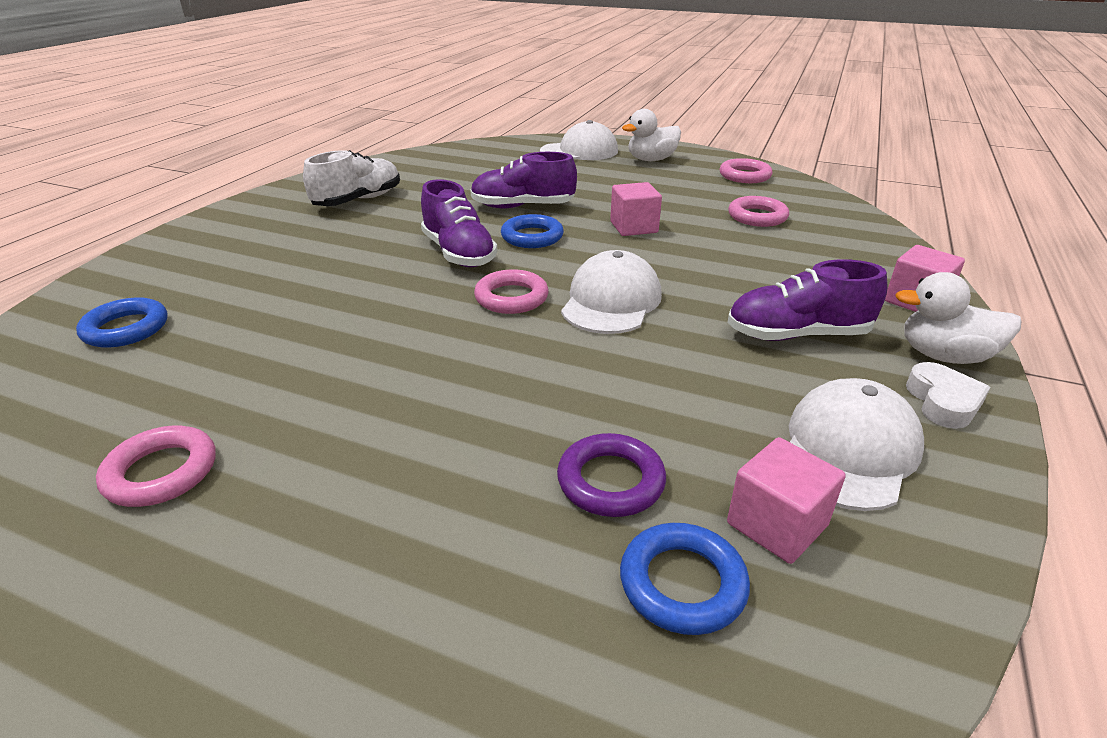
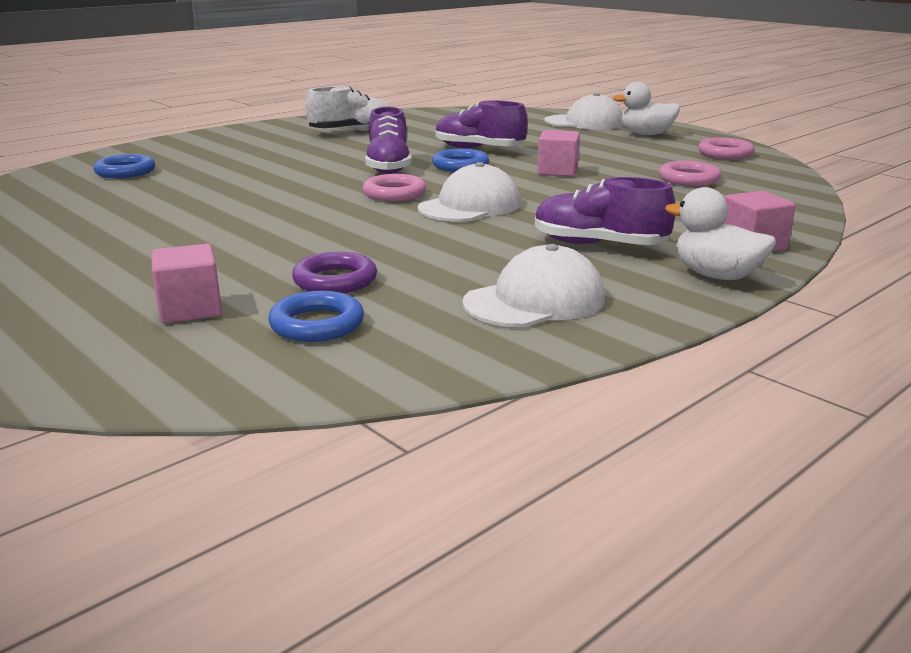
camera: 25 degrees right, 10 degrees down
pink ring [96,426,216,507] -> none
pink cube [727,437,846,564] -> pink cube moved to [151,244,222,323]
white heart [906,362,991,429] -> none

